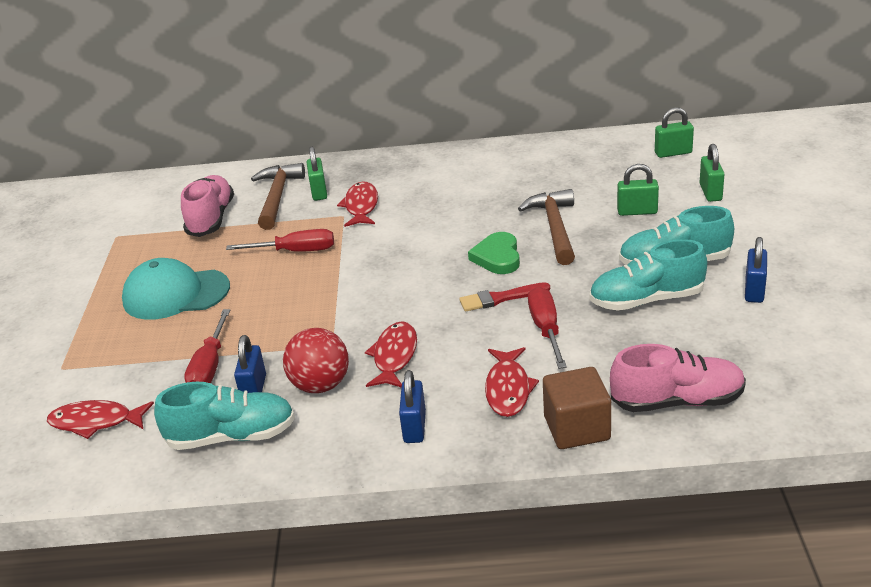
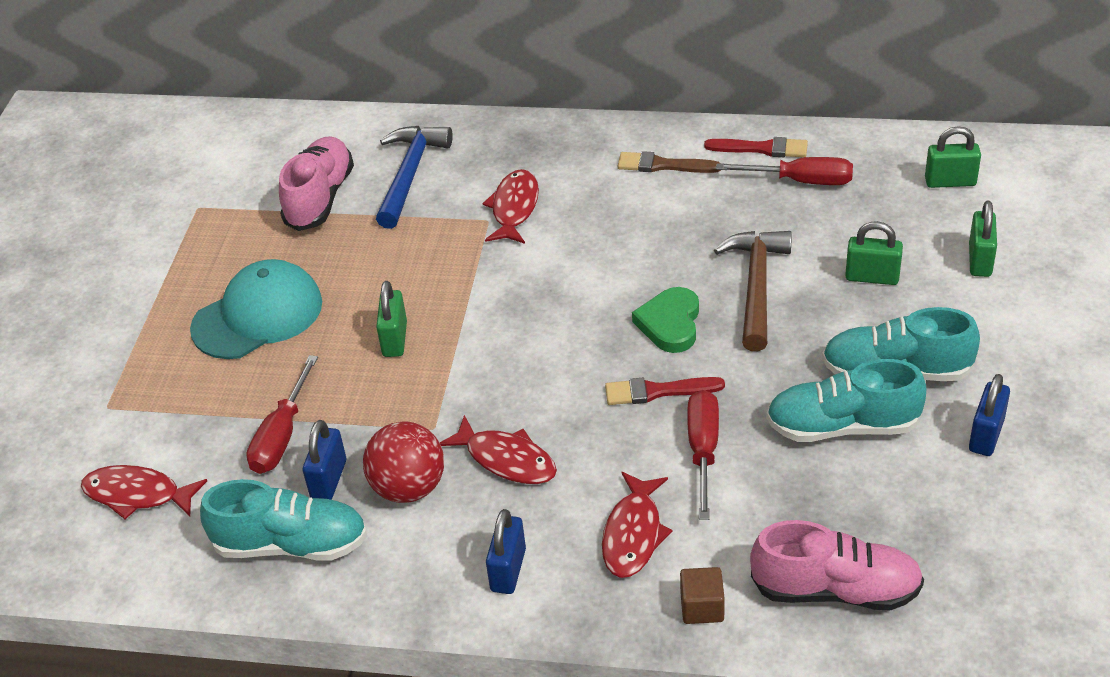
camera: 10 degrees right, 10 degrees up
turquoise cap [122,258,230,320] -> turquoise cap turned 135 degrees clockwise [190,259,322,359]
red screwdriver [226,229,334,252] -> red screwdriver moved to [716,157,853,185]
brown hammer [251,163,305,230] -> blue hammer [376,126,453,229]
green padlock [307,147,327,201] -> green padlock moved to [376,281,407,357]
red fish [365,321,417,387] -> red fish turned 105 degrees clockwise [440,415,557,484]
brown cube [543,367,611,449] -> brown cube [680,567,725,624], size x0.60
none -> brown brush [618,151,721,173]
none -> red brush [704,137,808,157]

